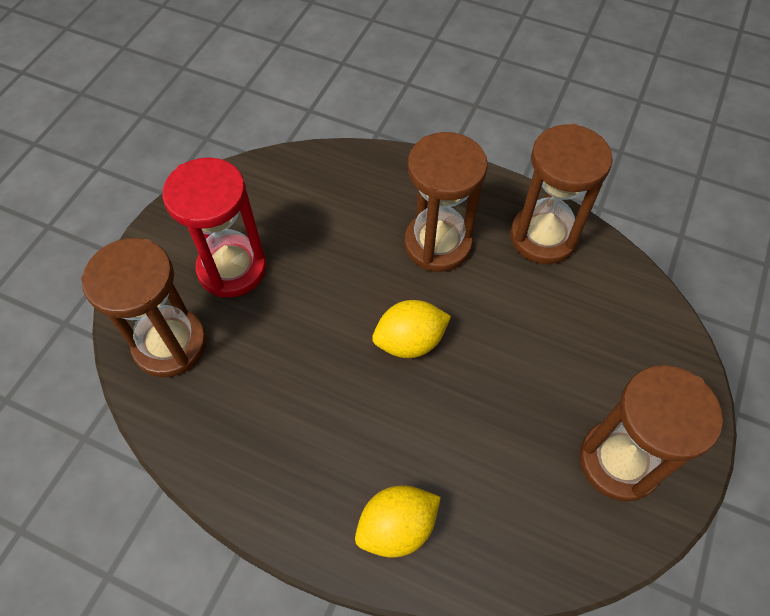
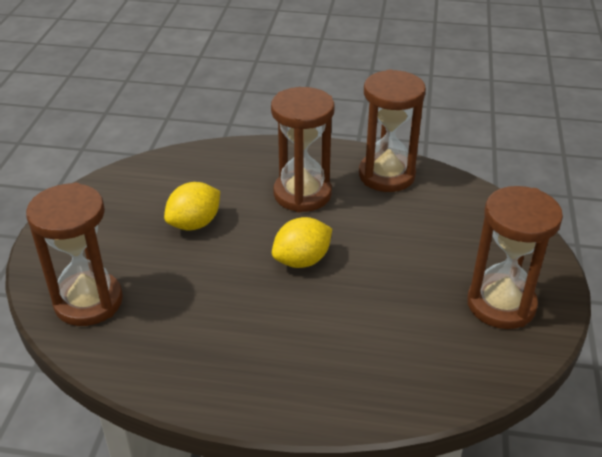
camera: 15 degrees left, 20 degrees down
red hourglass [162,157,267,297] -> none
yellow lemon [355,485,441,558] -> yellow lemon moved to [164,182,220,230]

